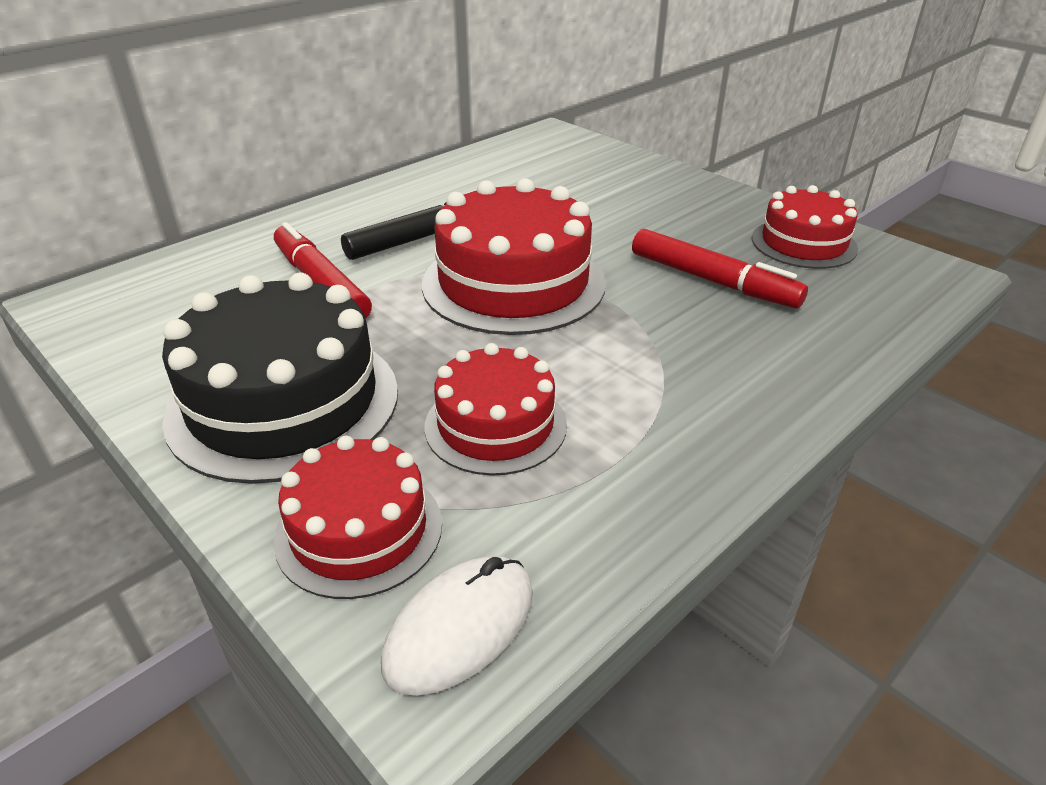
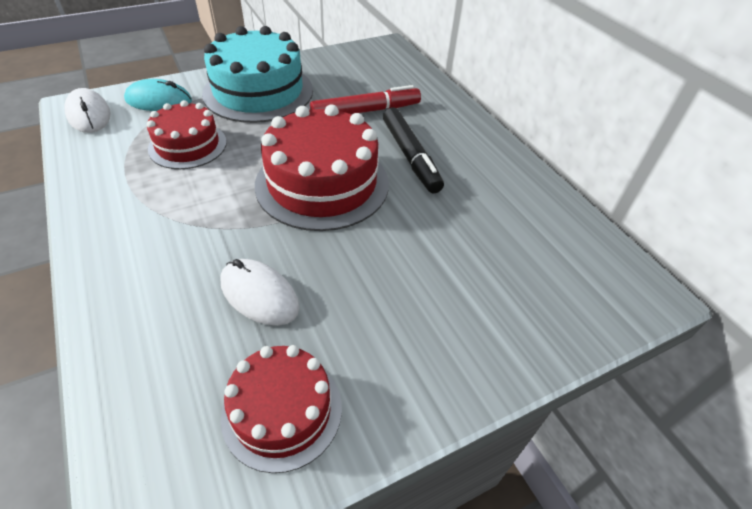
camera: 105 degrees right, 10 degrees up
black cake [162,273,398,484] -> turquoise cake [202,26,313,123]
red cake [273,435,442,599] -> turquoise mouse [124,79,192,111]
red marker [632,229,808,308] -> white mouse [220,259,299,326]

